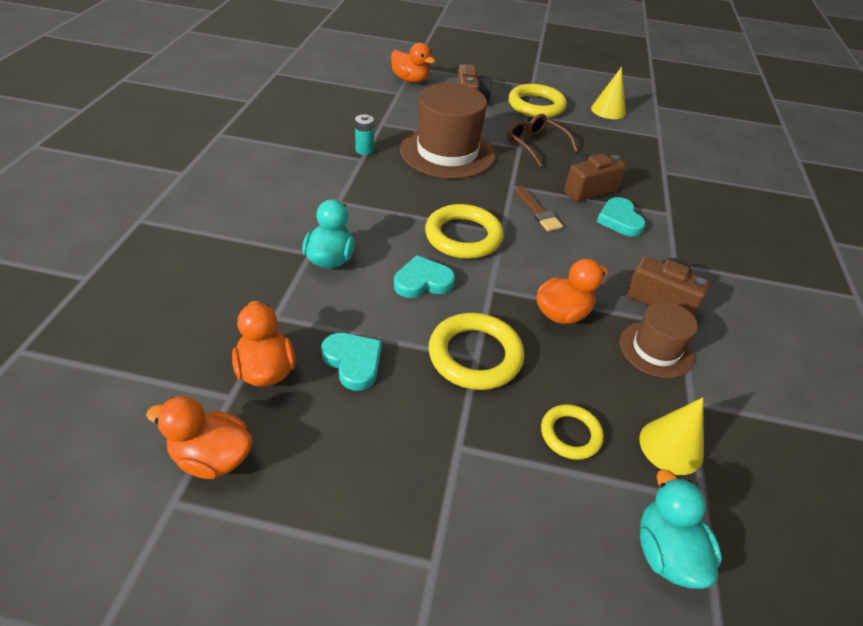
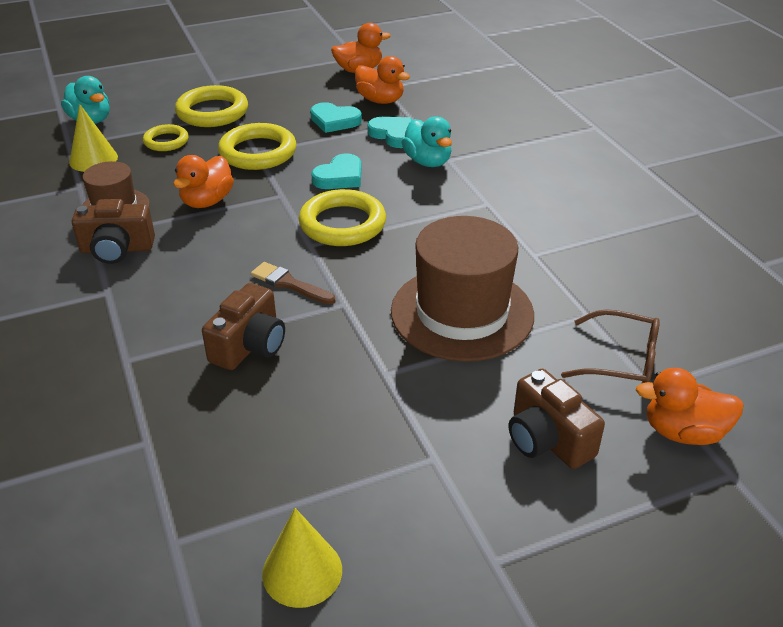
camera: 150 degrees right, 5 degrees down
turquoise battery [355,114,374,155] -> none
brown glasses [507,114,578,167] -> brown glasses moved to [561,309,660,383]
yellow ring [508,84,567,118] -> yellow ring moved to [175,85,248,127]
turquoise heart [597,197,646,237] -> turquoise heart moved to [368,117,412,148]

